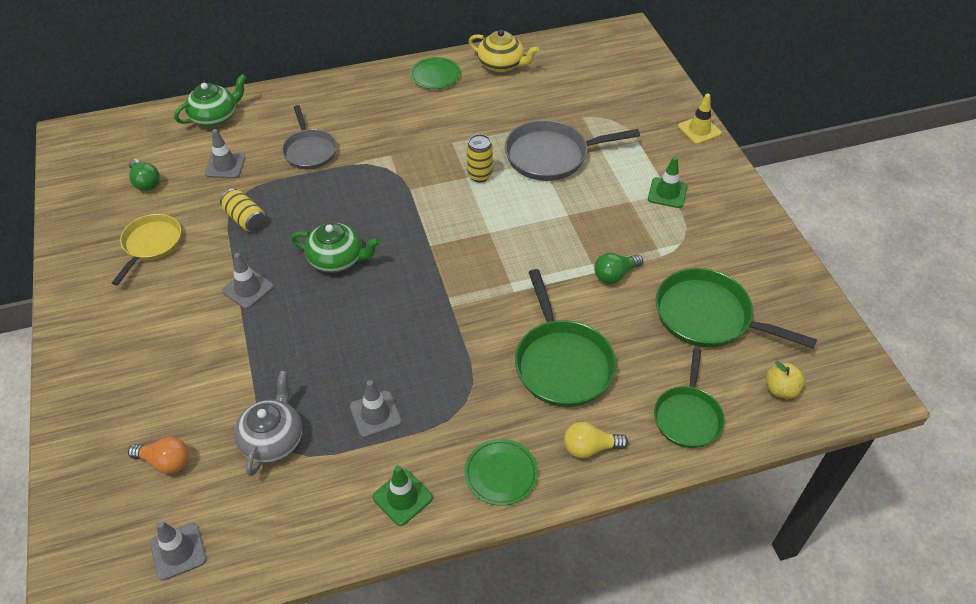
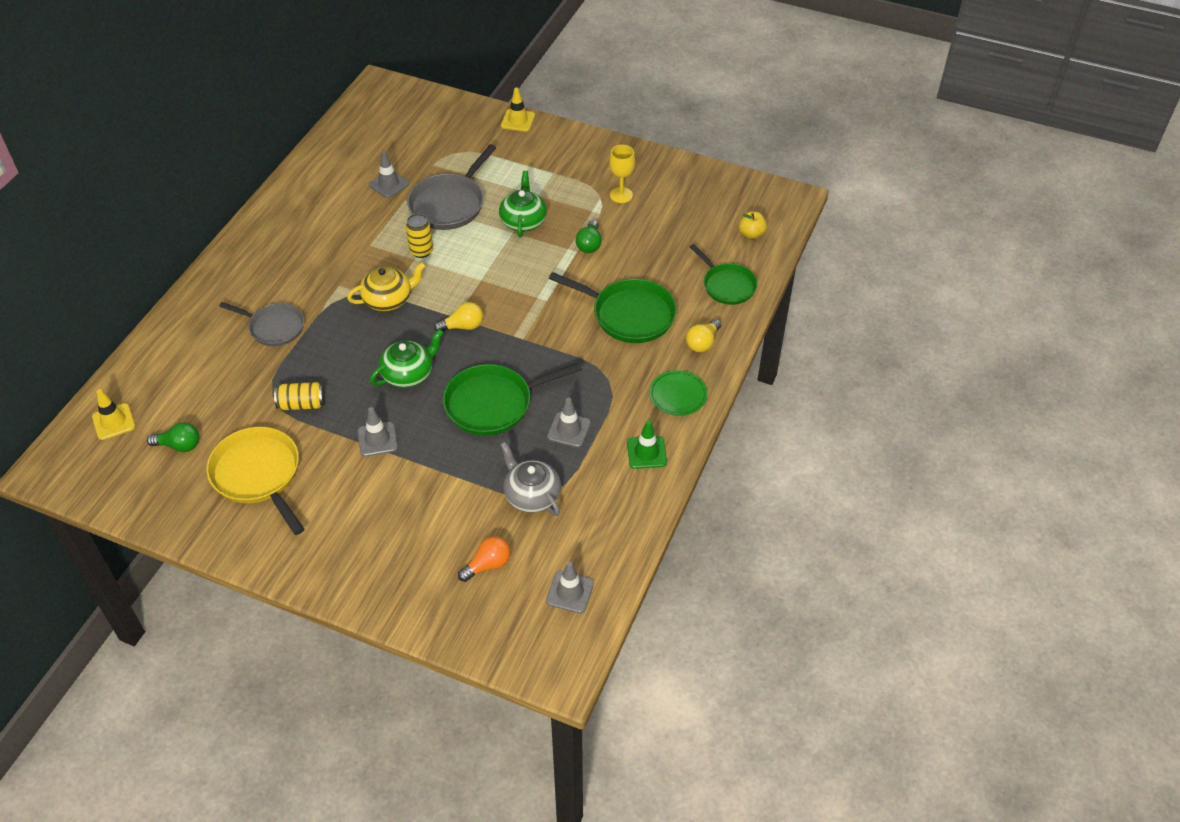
camera: 50 degrees left, 0 degrees up
yellow pan [112,214,181,285] -> yellow pan [206,427,305,535], size x1.51
green teapot [174,74,246,127] -> green teapot moved to [499,171,547,237]
grey traffic cone [205,129,245,178] -> grey traffic cone moved to [369,151,409,198]
green plate [410,57,461,89] -> none
yellow teapot [469,30,539,73] -> yellow teapot moved to [347,262,426,311]
green traffic cone [648,156,687,208] -> none
green pan [655,268,817,349] -> green pan moved to [443,362,582,436]
none -> yellow traffic cone [92,389,135,440]
none -> yellow light bulb [434,302,483,331]
none -> yellow goblet [609,145,635,203]

